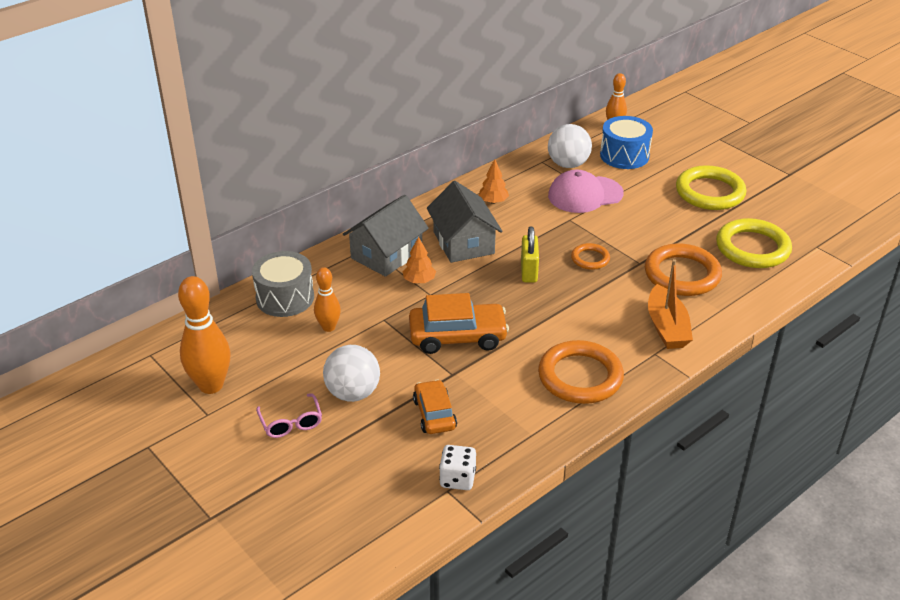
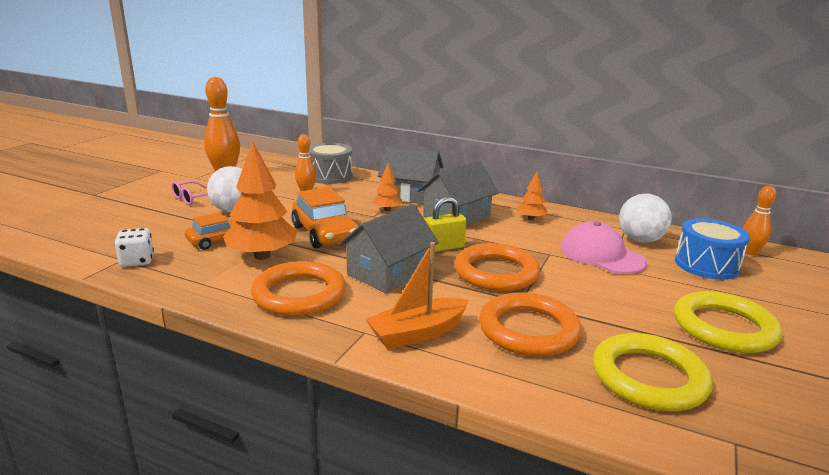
camera: 65 degrees right, 15 degrees down
orange ring [571,243,610,270] -> orange ring [455,243,540,291], size x1.93
none -> orange tree [223,141,297,260]
none -> grey house [339,204,439,293]

